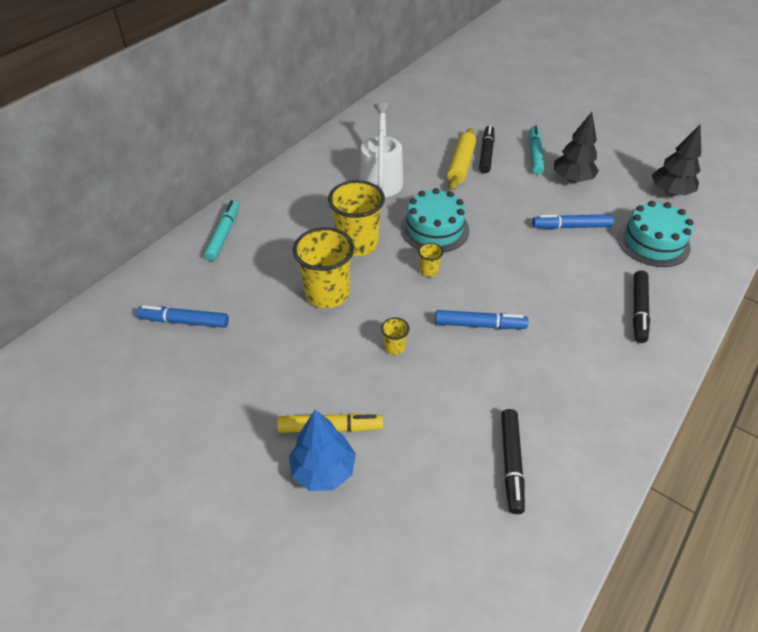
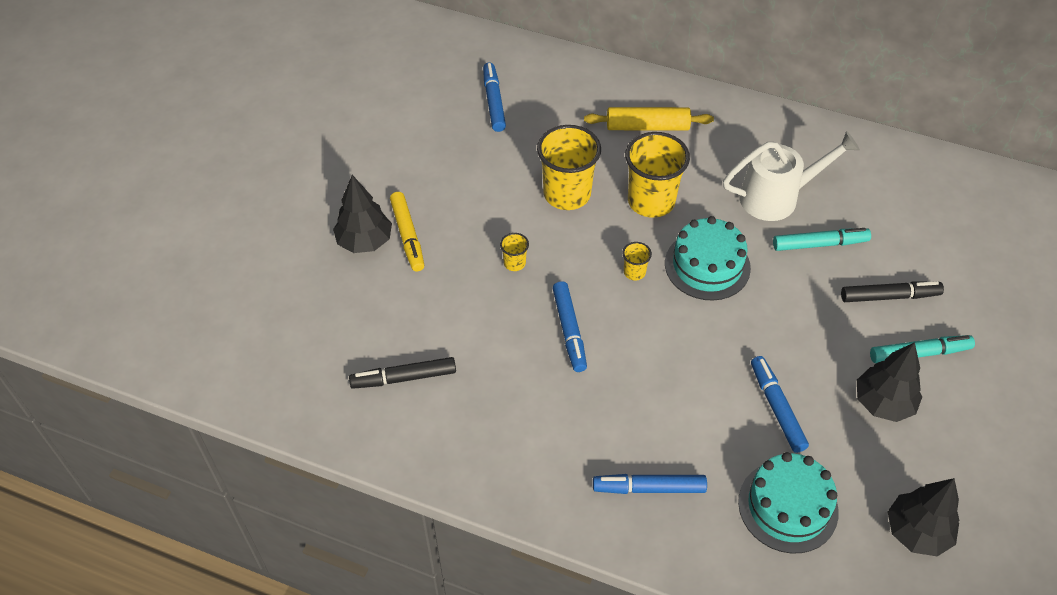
camera: 75 degrees right, 5 degrees up
turquoise marker [204,200,239,261] -> turquoise marker moved to [773,228,871,251]
blue tree [289,410,356,491] -> black tree [333,175,392,253]
yellow rolling pin [447,128,476,190] -> yellow rolling pin moved to [584,107,714,131]
black marker [633,270,650,343] -> blue marker [593,474,707,494]

